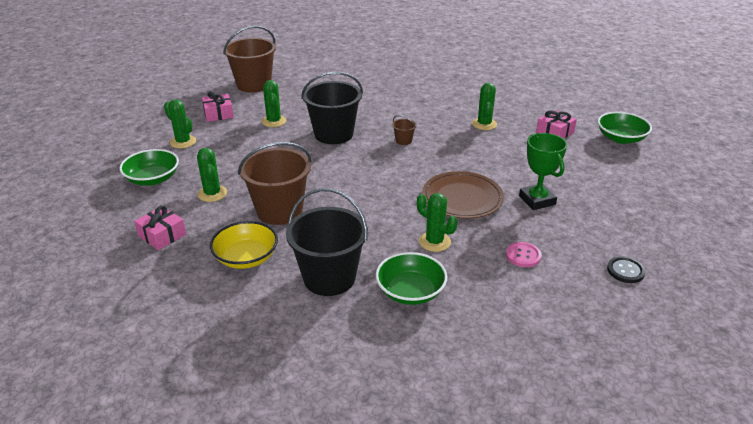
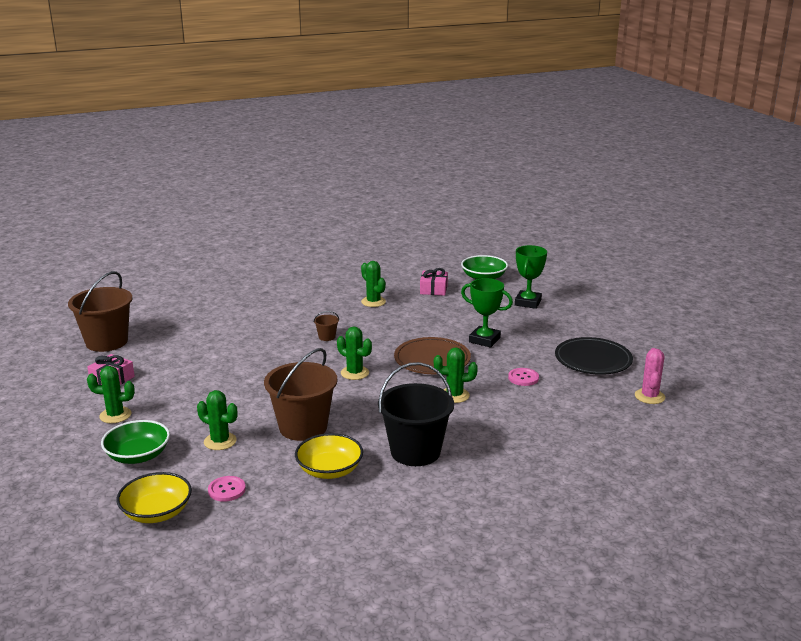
camera: 40 degrees left, 10 degrees down
pink gift [134,205,186,250] -> pink button [208,476,246,502]
green cactus [262,80,286,127] -> green cactus moved to [337,327,372,380]
black bucket [301,72,363,144] -> none
green bowl [376,252,447,305] -> none
black button [607,256,646,283] -> black plate [555,337,633,375]
none -> yellow bowl [117,472,192,523]
none -> green trophy [515,245,547,309]
none -> pink cactus [635,348,665,404]

